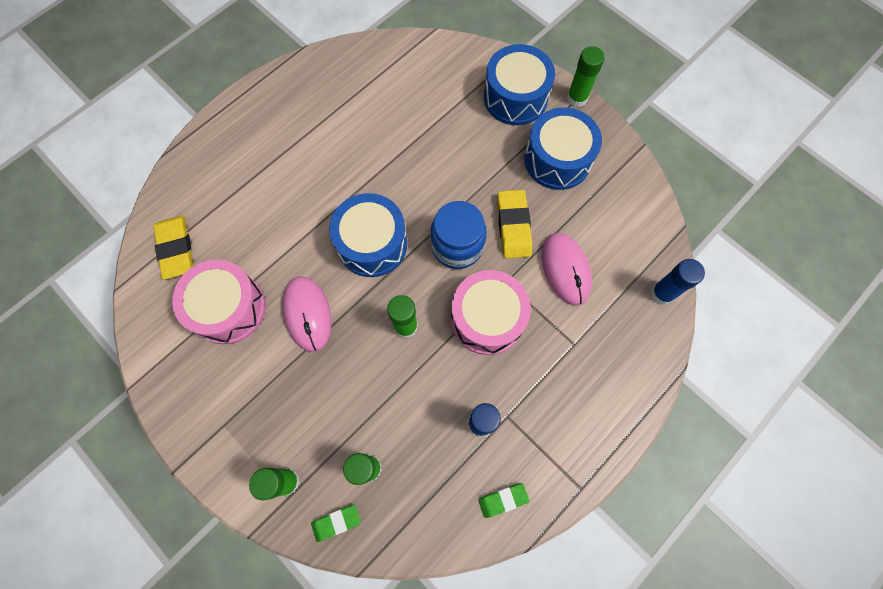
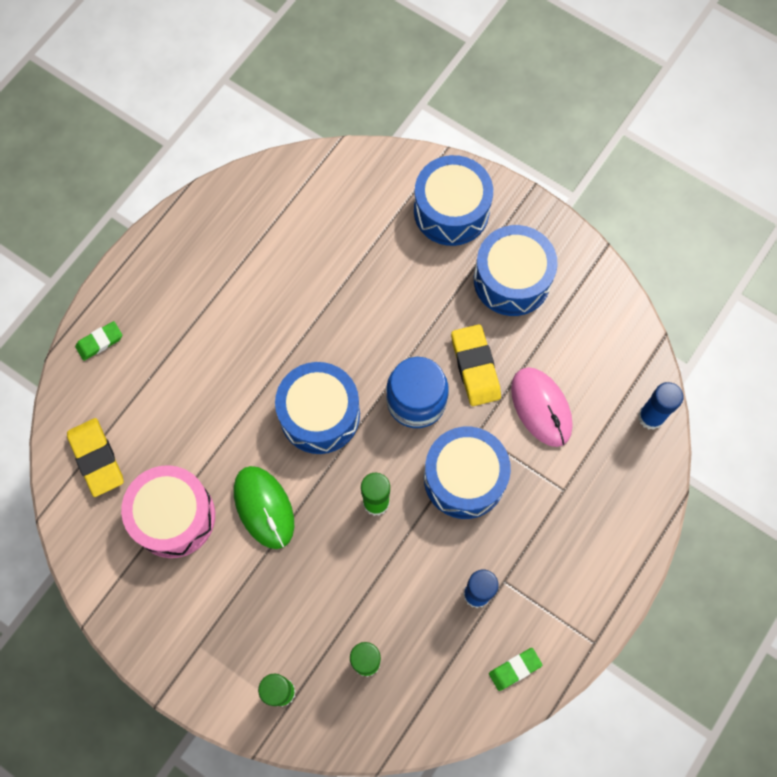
camera: 10 degrees left, 0 degrees up
pink mouse [282,276,331,352] -> green mouse [234,466,294,549]
green eraser [311,504,361,542] -> green eraser moved to [75,321,122,361]
pink drum [451,270,531,355] -> blue drum [424,427,511,519]
green glue stick [567,46,604,107] -> none

